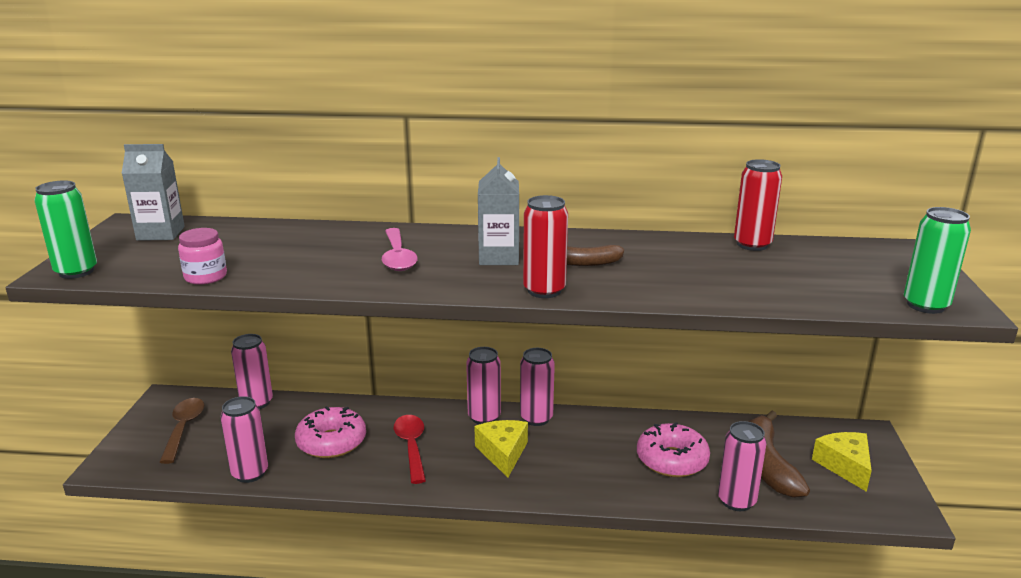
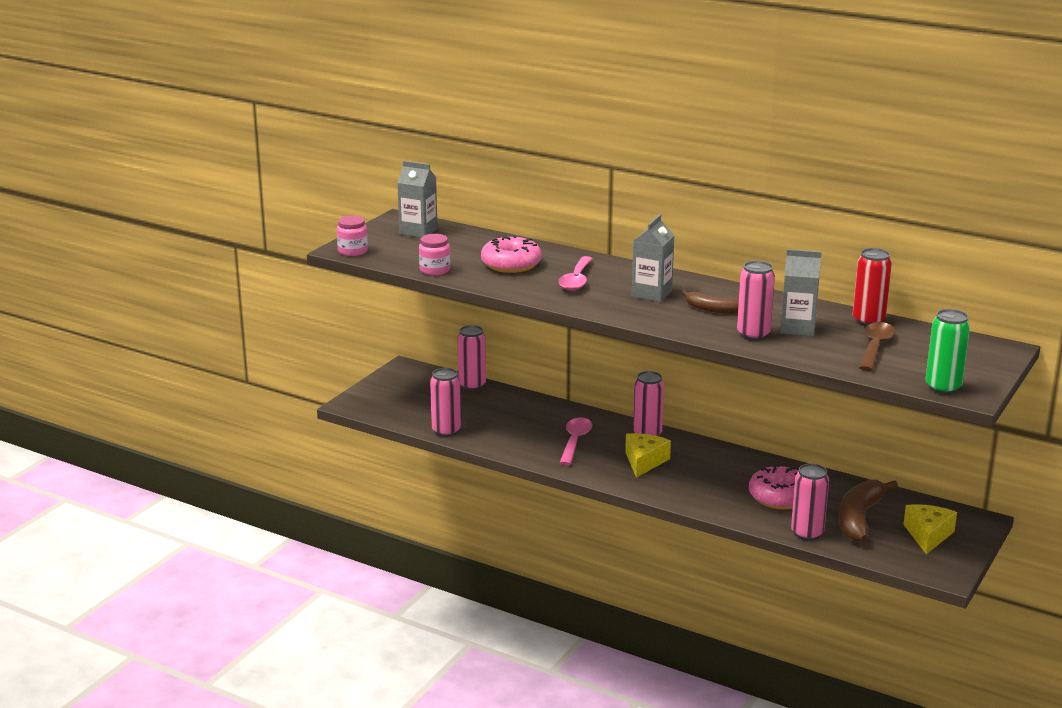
camera: 25 degrees right, 0 degrees up
green can [34,180,97,279] -> pink jar [337,216,368,256]
brown spoon [160,398,204,464] -> brown spoon moved to [859,322,895,371]
pink donut [295,406,366,458] -> pink donut moved to [481,235,542,273]
red spoon [394,415,426,484] -> pink spoon [559,418,592,465]
pink can [520,348,555,426] -> pink can moved to [737,261,775,341]
red can [523,195,568,298] -> none
none -> grey carton [780,249,821,336]

